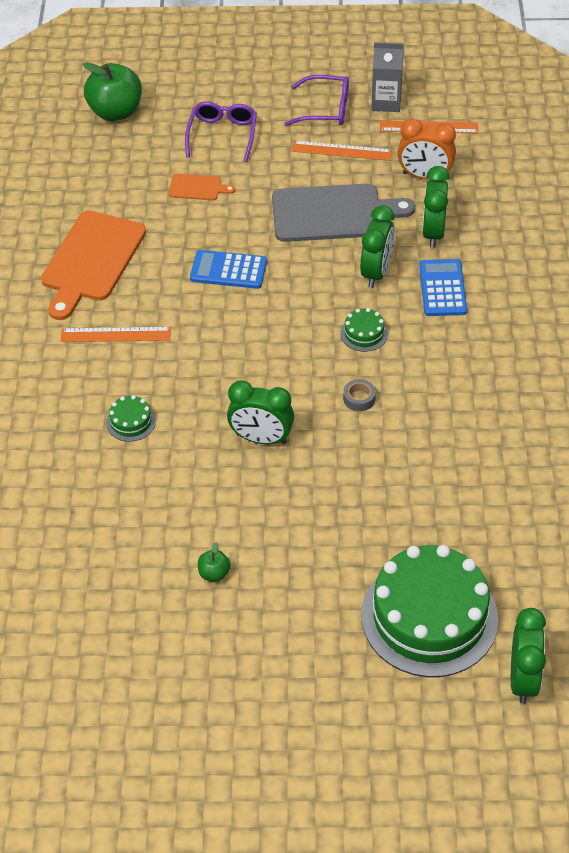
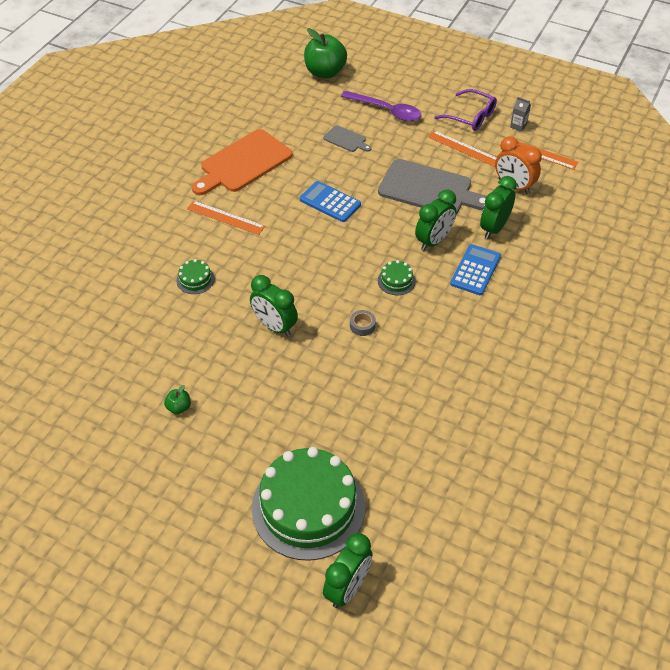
camera: 25 degrees right, 0 degrees up
orange cutting board [169,174,235,200] -> grey cutting board [324,125,372,152]
purple glasses [185,101,257,162] -> purple spoon [341,91,422,122]
grey carton [371,42,404,112] -> grey carton [510,97,531,132], size x0.58

